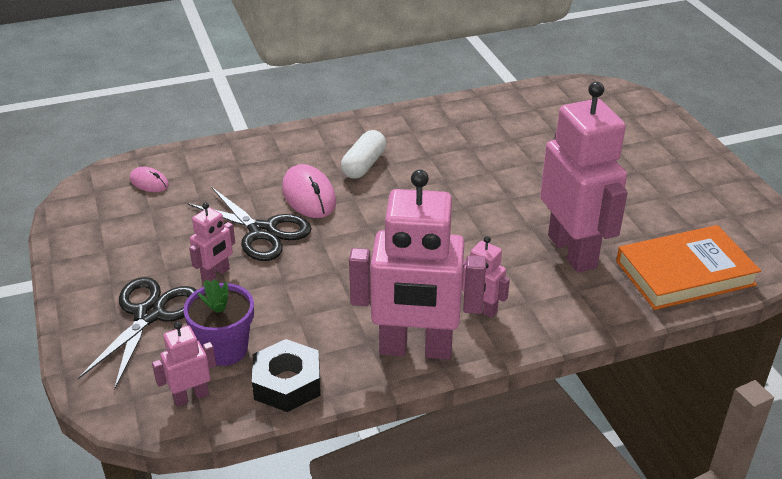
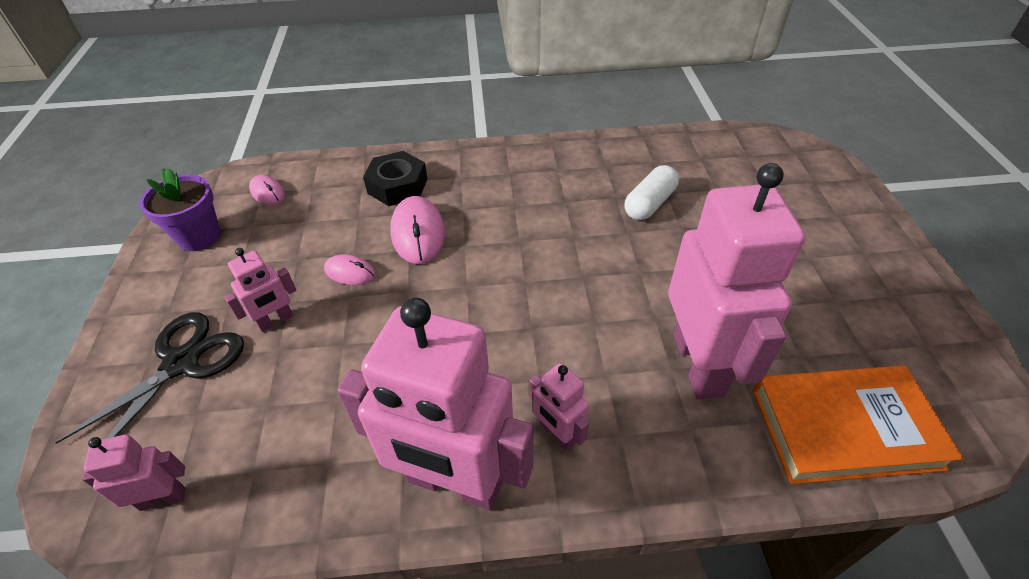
camera: 15 degrees right, 10 degrees up
purple flower pot [183,279,254,366] -> purple flower pot moved to [140,168,221,251]
black scissors [187,187,312,261] -> pink mouse [324,254,376,285]
black nut [252,339,321,412] -> black nut moved to [363,151,427,206]
white capsule [341,130,386,179] -> white capsule moved to [625,165,679,220]

